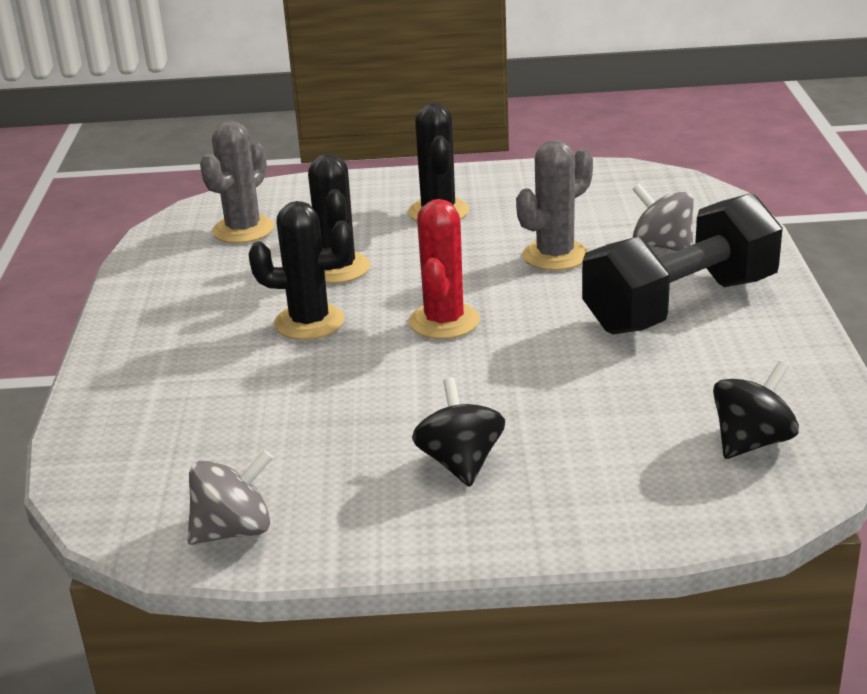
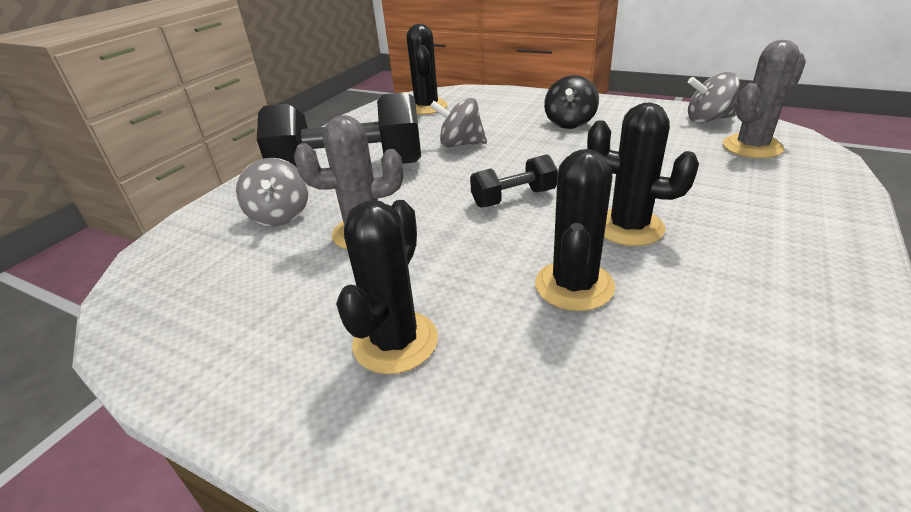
camera: 150 degrees left, 5 degrees up
grey cactus [200,121,274,243] -> grey cactus moved to [723,40,806,158]
red cactus [409,199,480,339] -> black dumbbell [470,154,558,207]
black spinning top [713,361,799,459] -> black cactus [406,24,448,115]
none -> grey spinning top [430,98,487,147]

